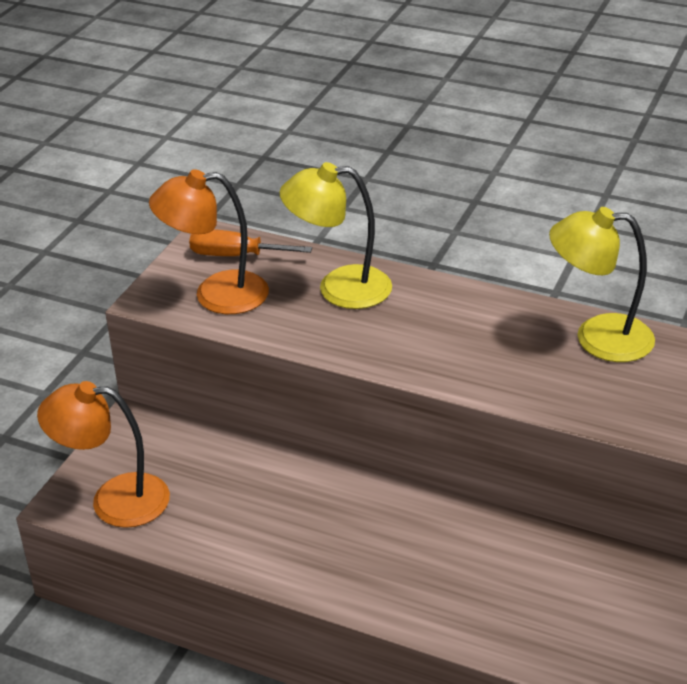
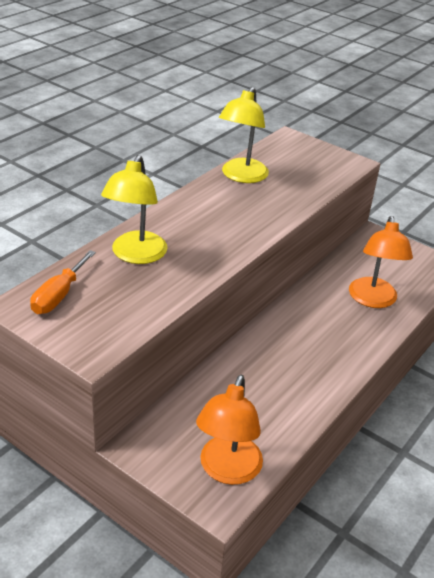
camera: 80 degrees left, 0 degrees up
orange lamp [149,169,269,314] -> orange lamp moved to [349,216,413,308]

